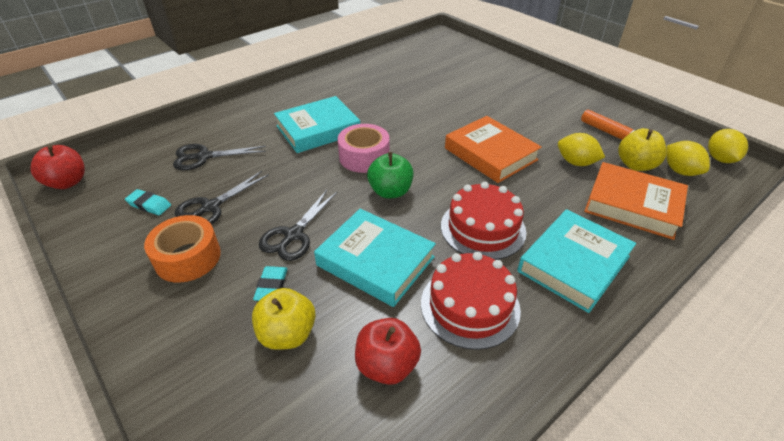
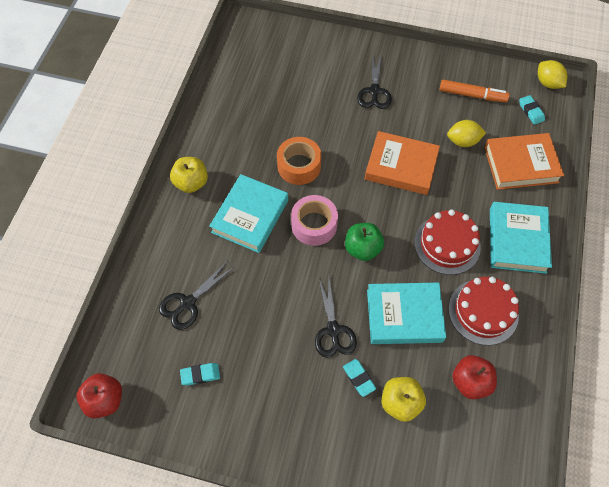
camera: 35 degrees left, 20 degrees up
orange tape [144,215,221,283] -> orange tape moved to [277,137,321,185]
black scissors [174,171,269,225] -> black scissors moved to [357,54,392,109]
yellow apple [618,128,667,171] -> yellow apple moved to [170,157,208,193]
yellow lemon [666,141,710,176] -> turquoise eraser [519,95,545,125]

